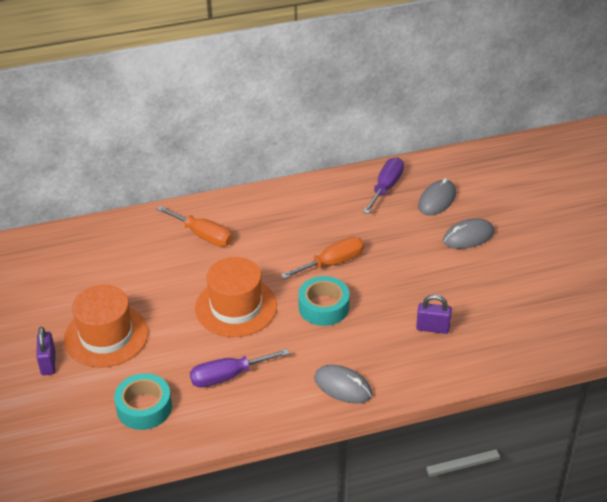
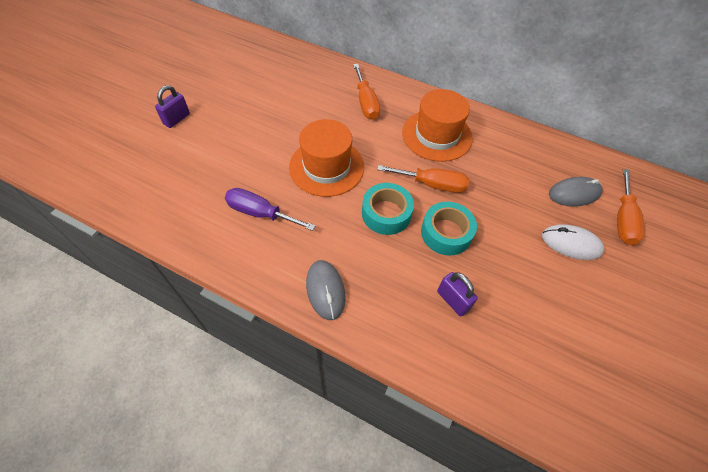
camera: 40 degrees right, 15 degrees up
orange hat [64,285,148,368] -> orange hat moved to [402,89,473,162]
turquoise tape [114,373,172,430] -> turquoise tape moved to [421,202,477,256]
purple screwdriver [363,157,404,214] -> none
grey mouse [443,218,494,249] -> white mouse [542,224,605,260]
none -> orange screwdriver [617,169,645,245]

